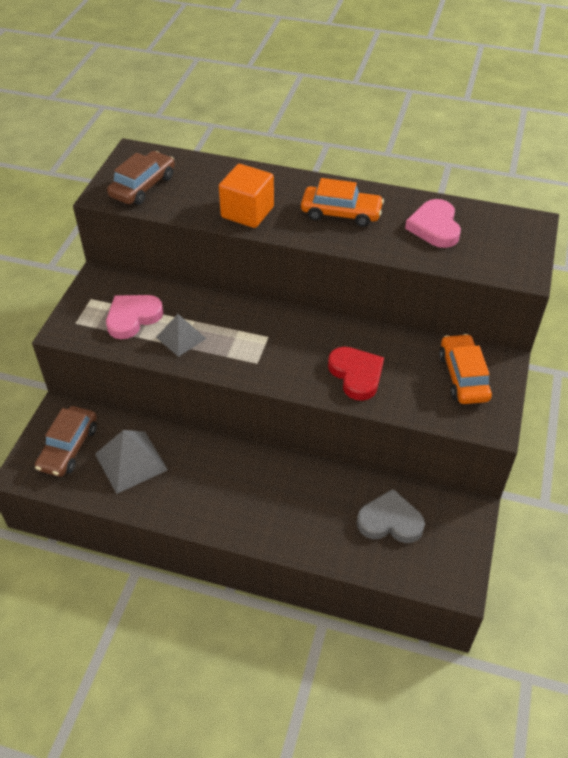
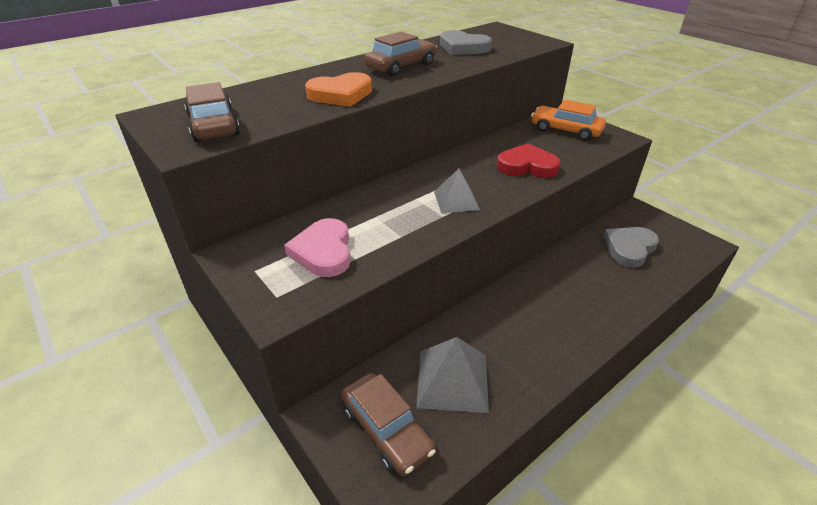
camera: 55 degrees left, 10 degrees down
grey pyramid [156,314,206,357] -> grey pyramid moved to [434,168,480,213]
orange cube [219,164,274,228] -> orange heart [305,72,372,107]
orange car [301,178,384,227] -> brown car [364,31,437,76]
pink heart [405,199,461,248] -> grey heart [440,30,492,55]

